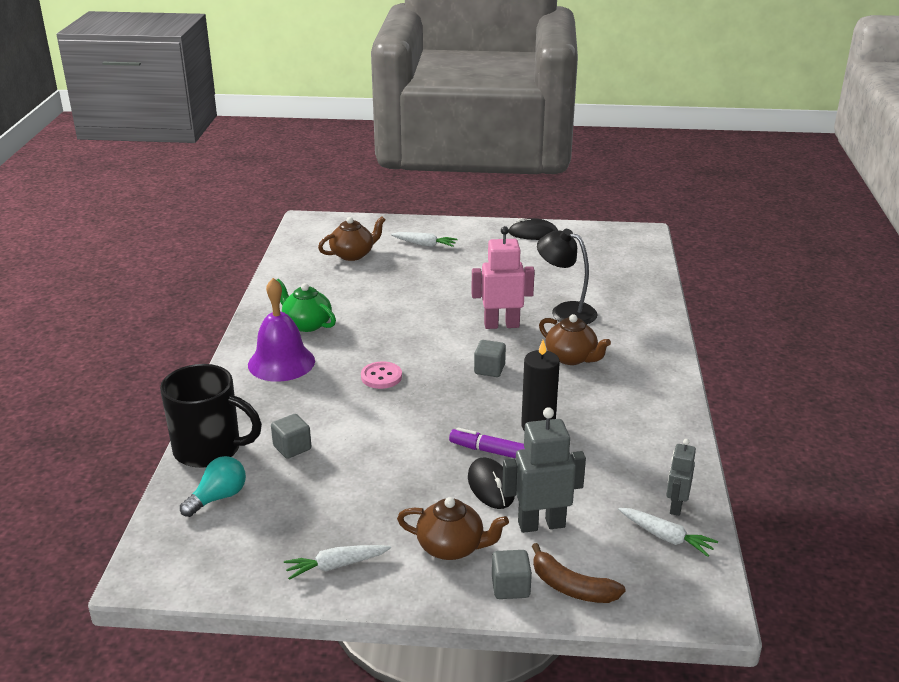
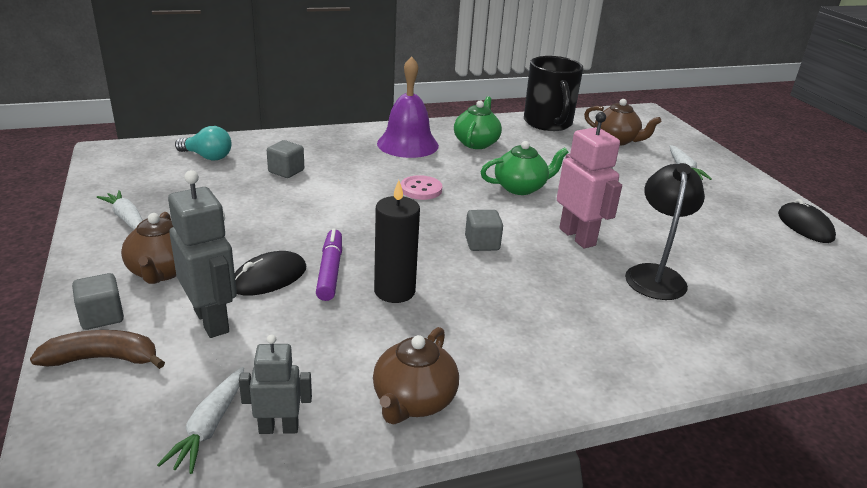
camera: 65 degrees right, 0 degrees up
black mug [160,364,262,468] -> black mug moved to [524,56,583,131]
brown banana [532,543,626,603] -> brown banana turned 75 degrees clockwise [30,330,165,369]
brown teapot [539,314,611,365] -> brown teapot moved to [373,327,459,424]
none -> green teapot [481,141,569,195]

